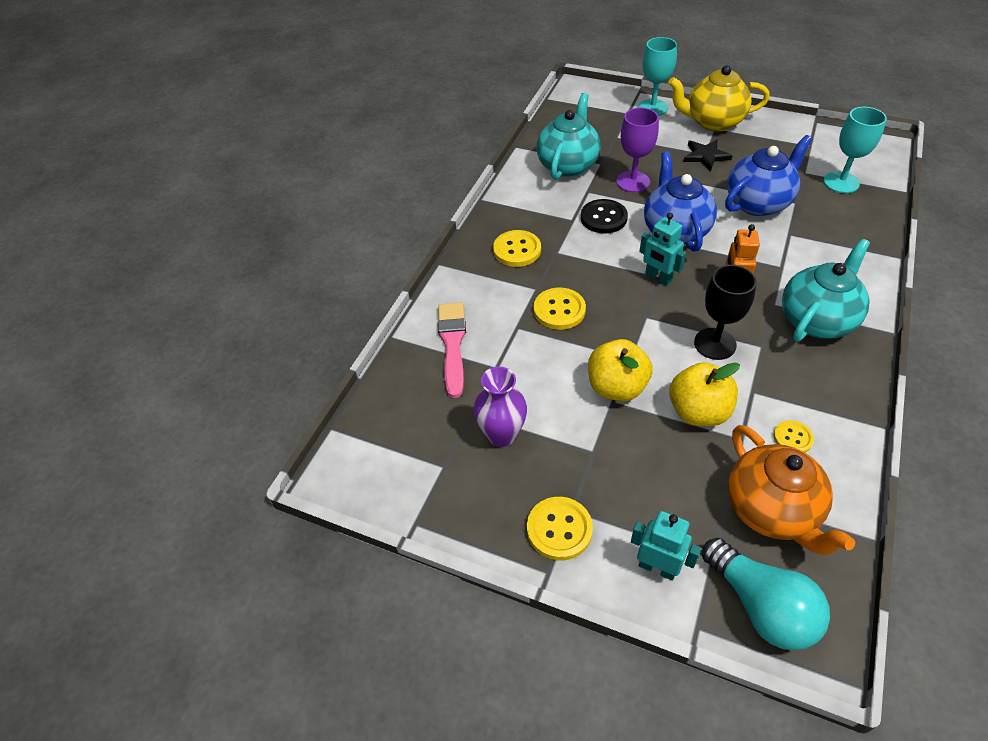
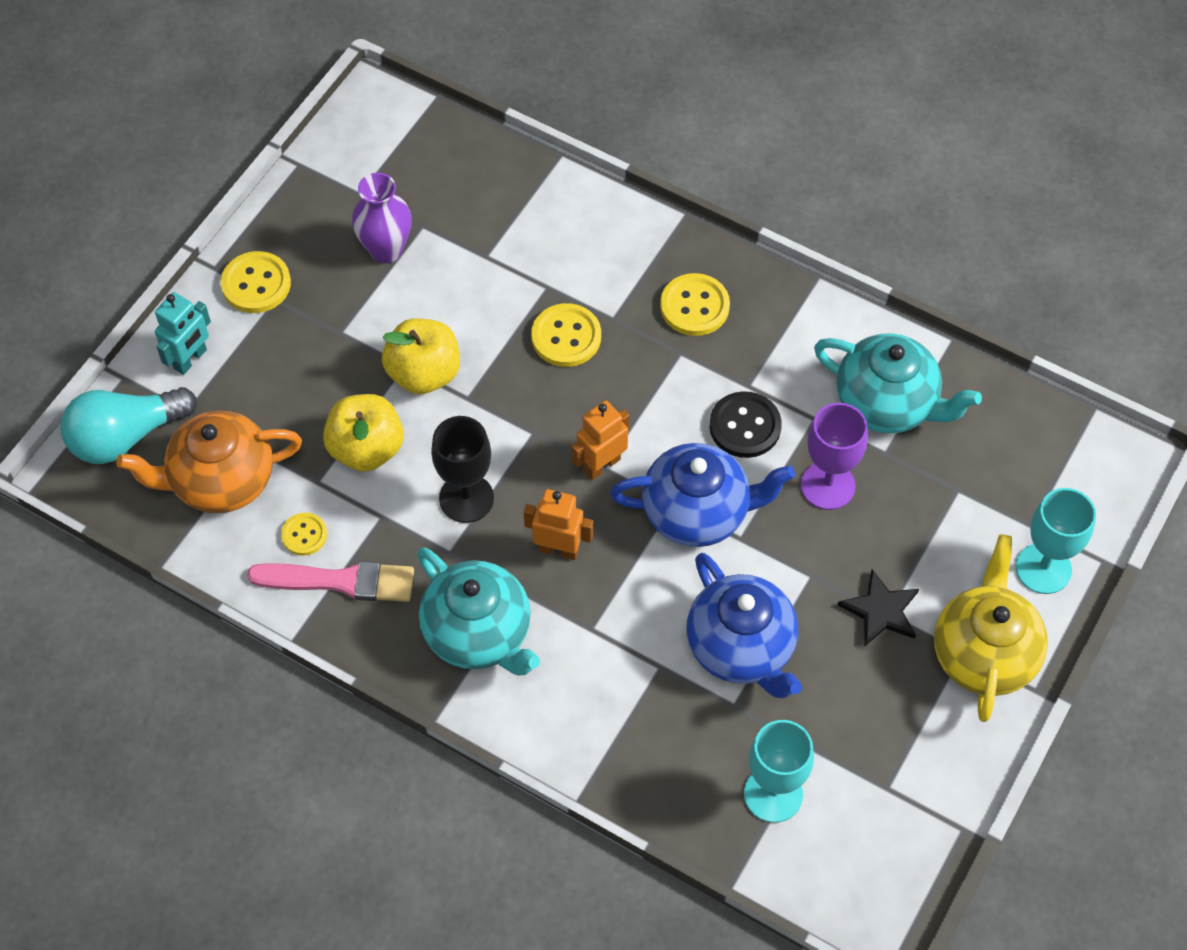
camera: 95 degrees right, 10 degrees up
pink brush [438,302,466,398] -> pink brush moved to [247,561,414,602]
turquoise robot [639,213,686,286] -> orange robot [571,400,630,480]

